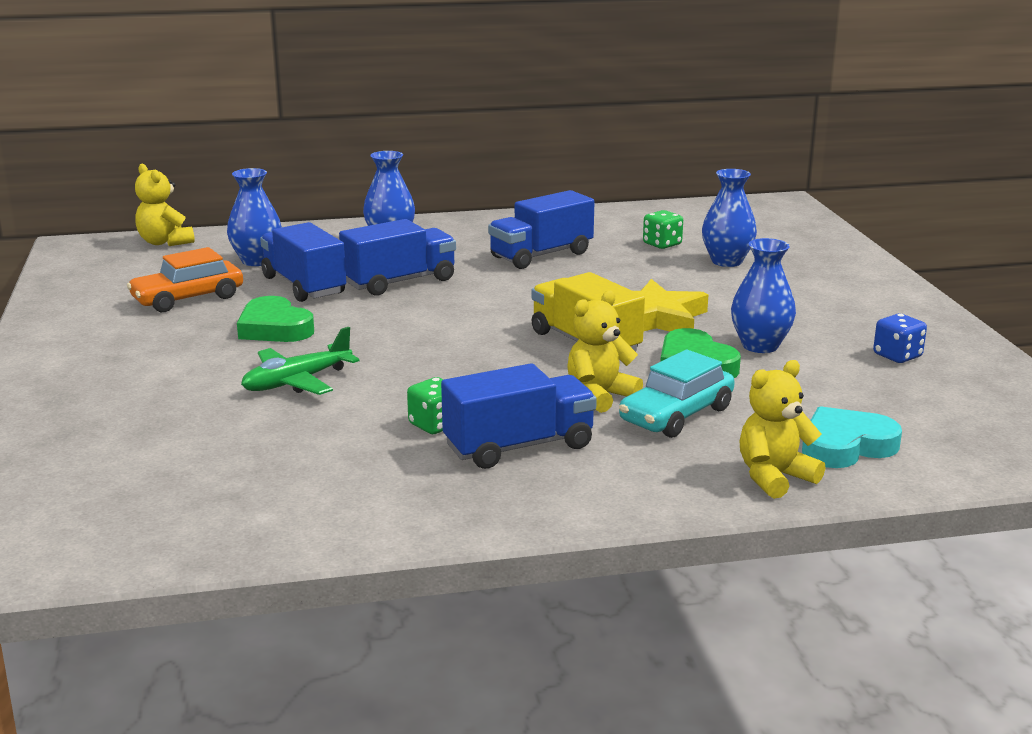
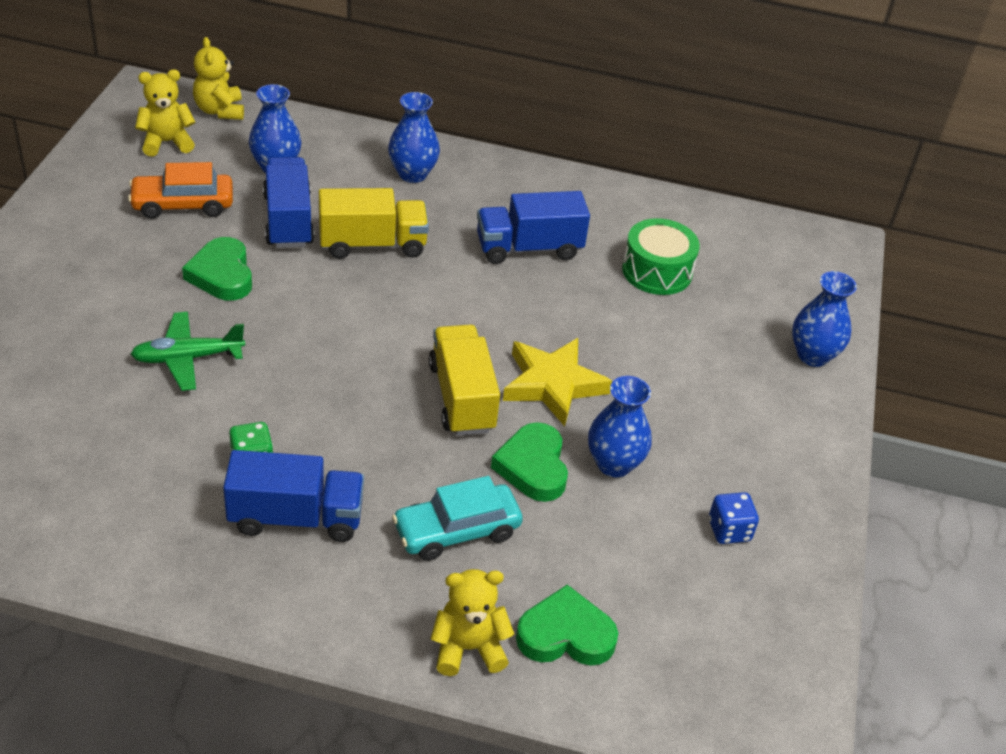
camera: 20 degrees right, 20 degrees up
blue truck [339,219,456,296] -> yellow truck [319,188,429,259]
yellow teddy bear [567,290,643,413] -> yellow teddy bear moved to [135,70,196,157]
green dice [643,210,683,249] -> green drum [622,218,700,295]
blue vase [702,169,757,267] -> blue vase moved to [792,271,857,367]
turquoise heart [802,406,902,468] -> green heart [516,585,618,666]

